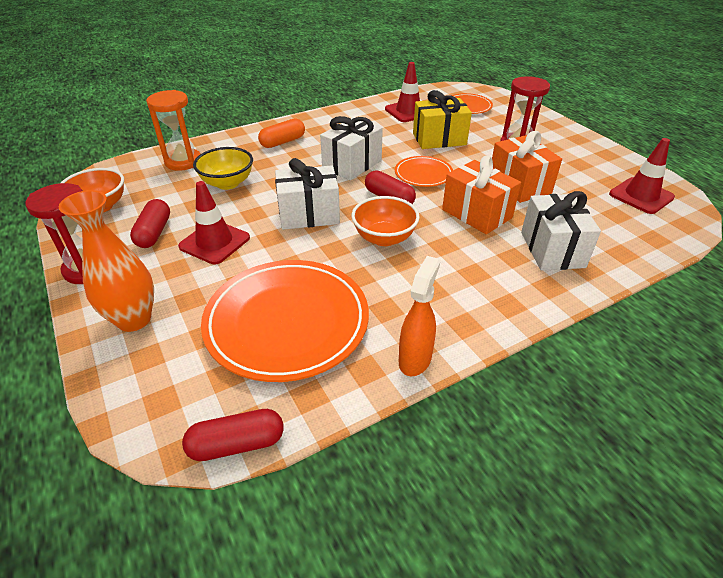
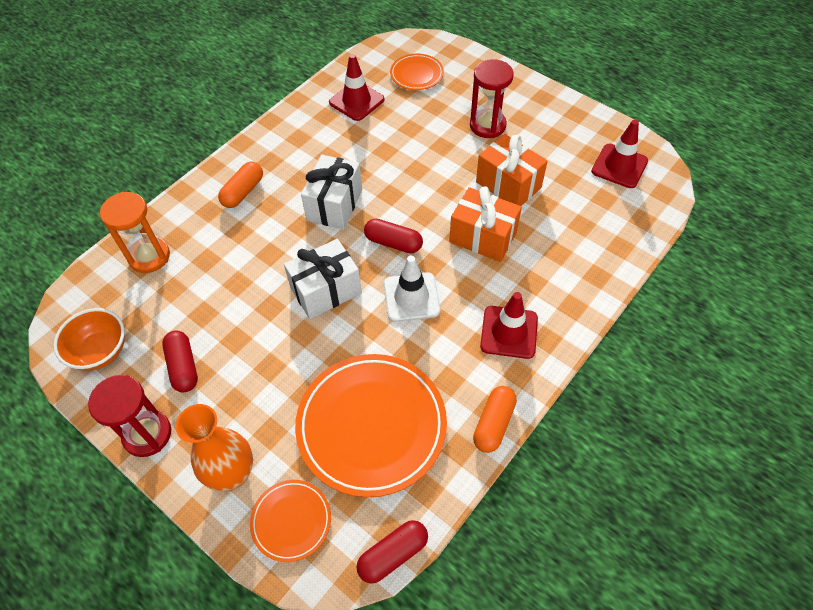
camera: 20 degrees left, 15 degrees up
red traffic cone [178,181,250,264] -> red traffic cone moved to [480,292,538,359]
yellow bowl [193,147,253,190] -> none
orange bowl [351,196,420,246] -> white traffic cone [384,256,440,322]
orange plate [395,156,453,187] -> orange plate moved to [250,480,331,562]
orange spray bottle [399,256,440,376] -> orange capsule [473,386,517,453]
yellow gift [413,90,472,149] -> none
white gift [521,191,601,270] -> none

